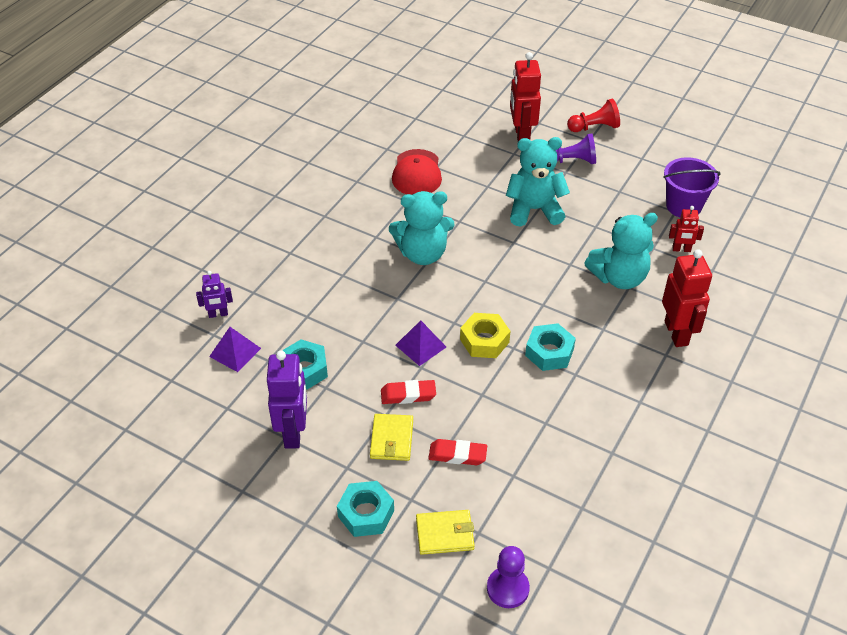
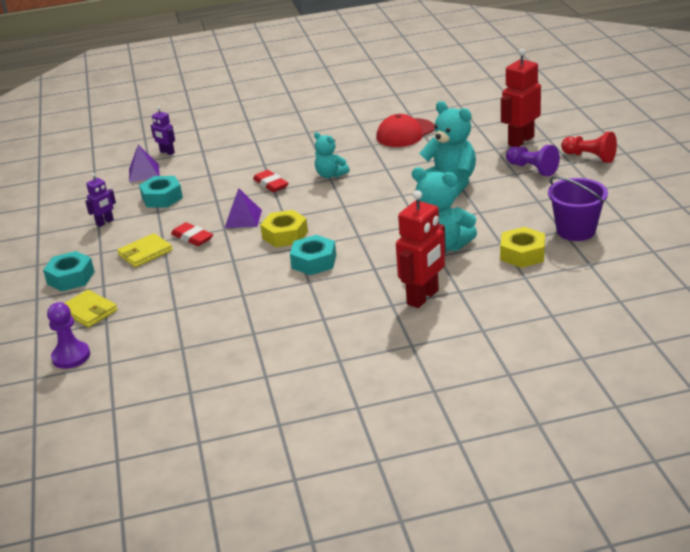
camera: 50 degrees right, 15 degrees down
purple robot [267,351,307,449] -> purple robot [85,173,116,227], size x0.54
turquoise teddy bear [389,191,455,265] -> turquoise teddy bear [314,132,350,178], size x0.59
red eraser [428,439,487,465] -> red eraser moved to [253,170,288,192]
red robot [669,206,704,252] -> yellow nut [500,227,545,268]

